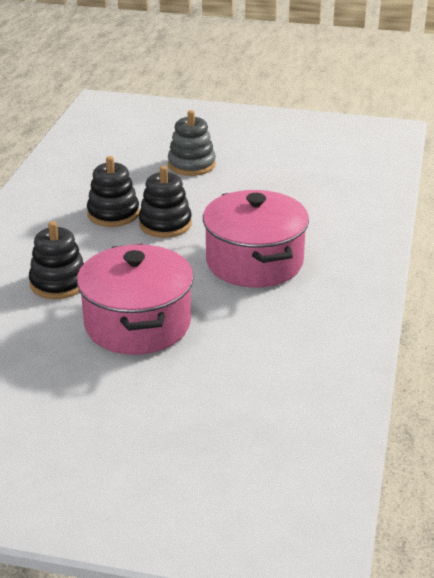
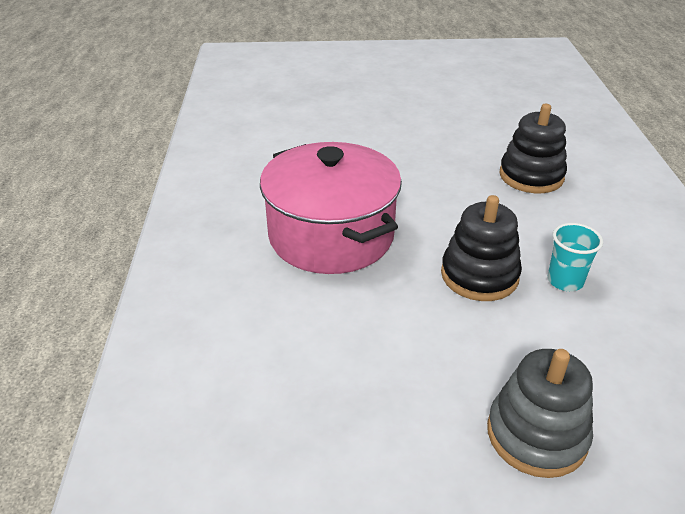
camera: 165 degrees right, 5 degrees up
pink pot [77,244,194,355] -> none
black stacking toy [87,156,139,227] -> turquoise cup [548,223,603,291]

